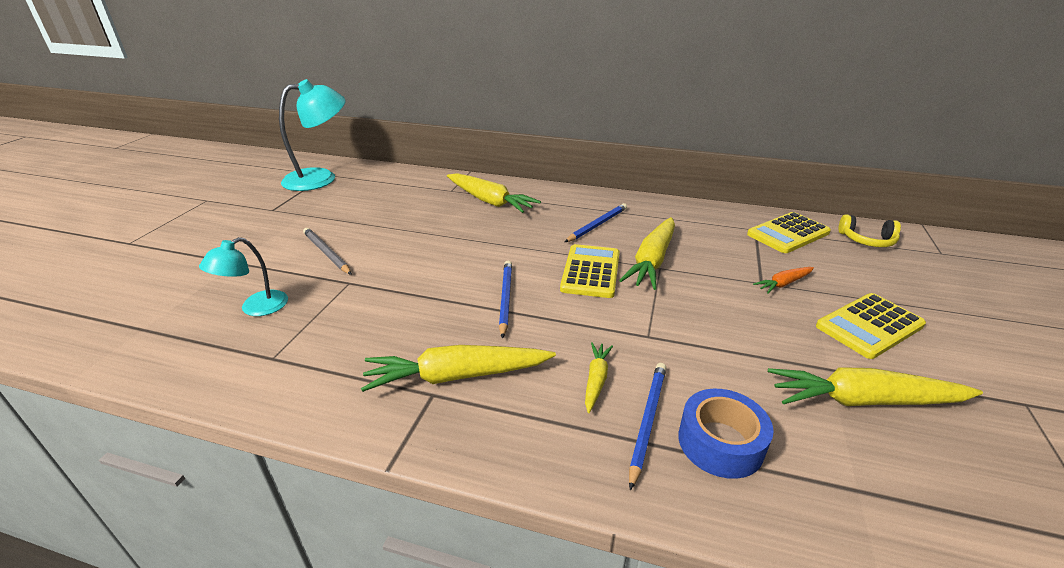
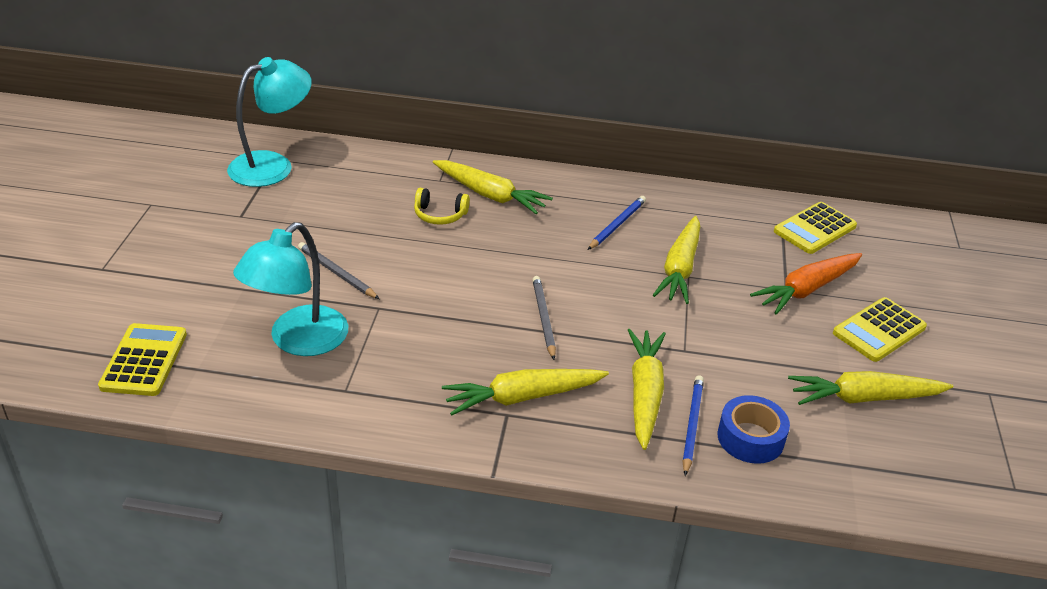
camera: 10 degrees left, 5 degrees up
turquoise lamp [199,237,288,316] -> turquoise lamp [233,222,348,356], size x1.76
blue pencil [499,261,512,339] -> grey pencil [532,276,556,360]
yellow calculator [560,244,620,298] -> yellow calculator moved to [98,323,187,396]
yellow carrot [585,342,613,413] -> yellow carrot [628,329,666,450], size x1.95
orange carrot [753,267,814,294] -> orange carrot [750,253,862,315], size x1.95
yellow headphones [839,214,901,247] -> yellow headphones moved to [414,188,470,225]

